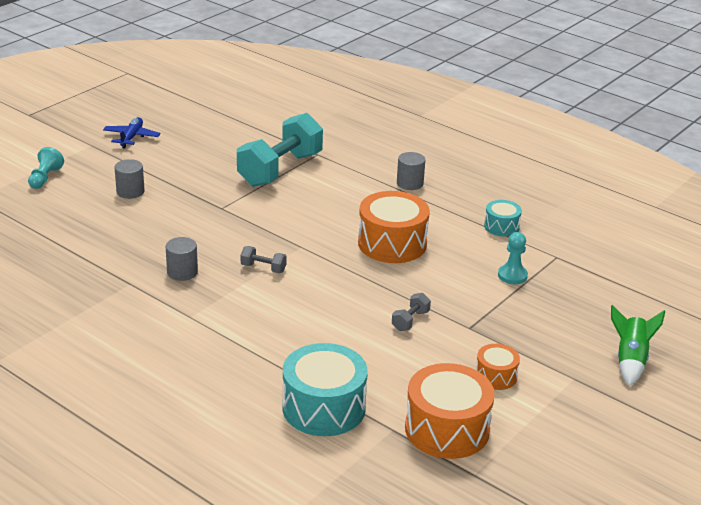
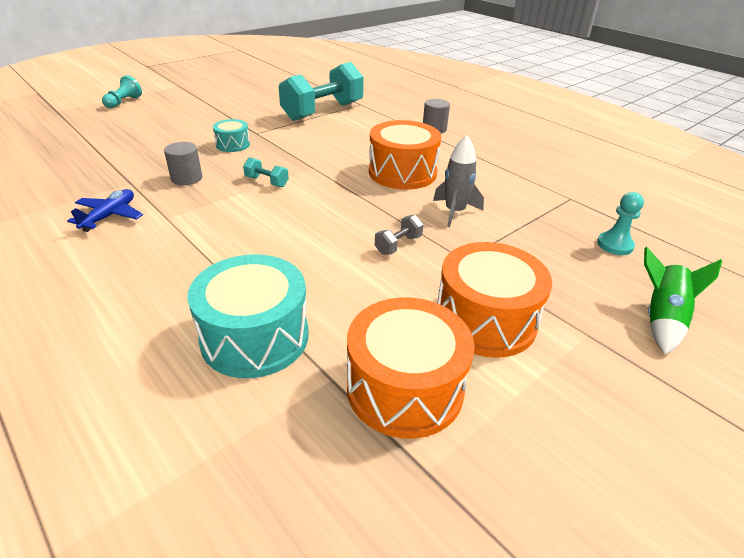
camera: 10 degrees right, 5 degrees up
blue plane [103,117,160,149] -> blue plane moved to [67,189,143,232]
grey cylinder [114,159,145,199] -> none
grey dumbbell [241,246,287,273] -> turquoise dumbbell [243,157,289,187]
orange drum [476,344,520,390] -> orange drum [437,242,552,358], size x1.90
turquoise drum [484,200,522,236] -> turquoise drum moved to [213,119,250,152]
turquoise pawn [498,232,528,284] -> turquoise pawn moved to [597,192,644,255]
none -> grey rocket [433,135,484,227]

